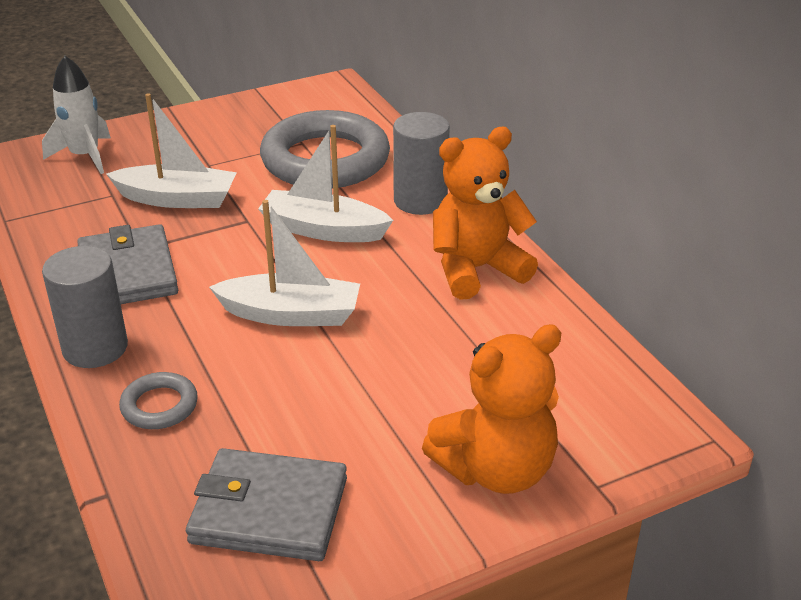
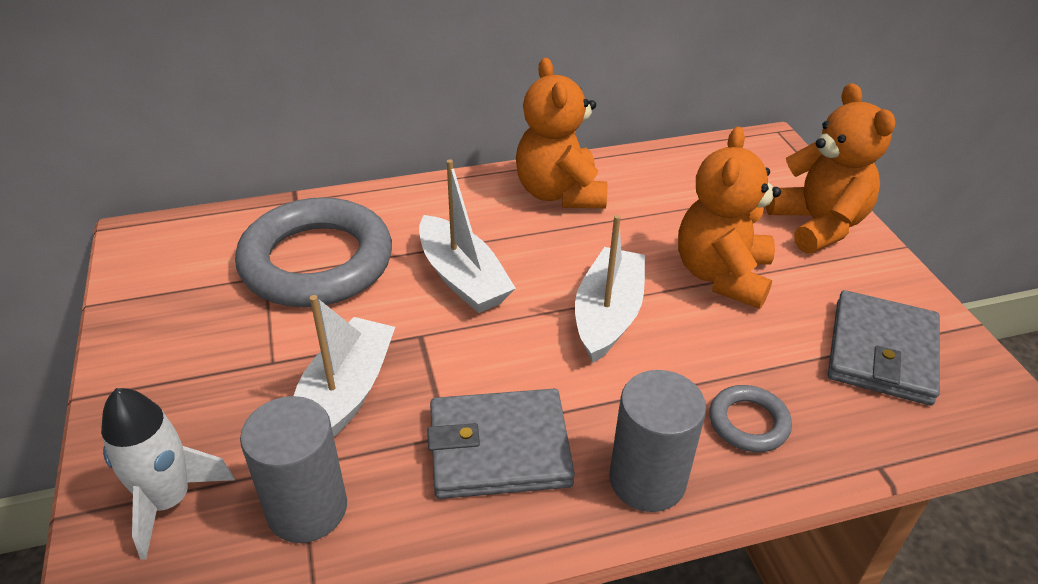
camera: 80 degrees left, 5 degrees up
white boat [258,125,393,242] -> white boat turned 60 degrees counterclockwise [419,159,516,313]
grey cylinder [393,112,450,215] -> grey cylinder moved to [240,396,347,543]
none -> orange teddy bear [678,126,781,309]

